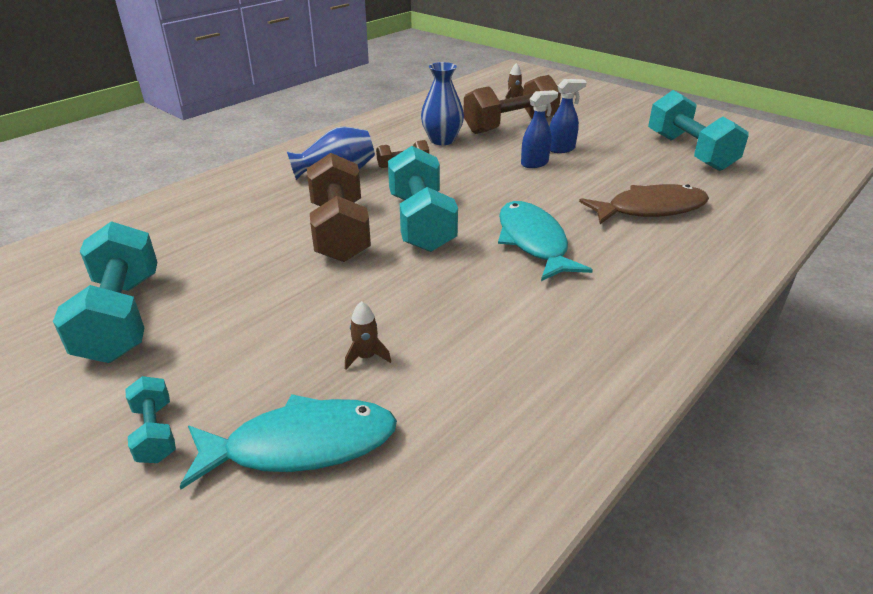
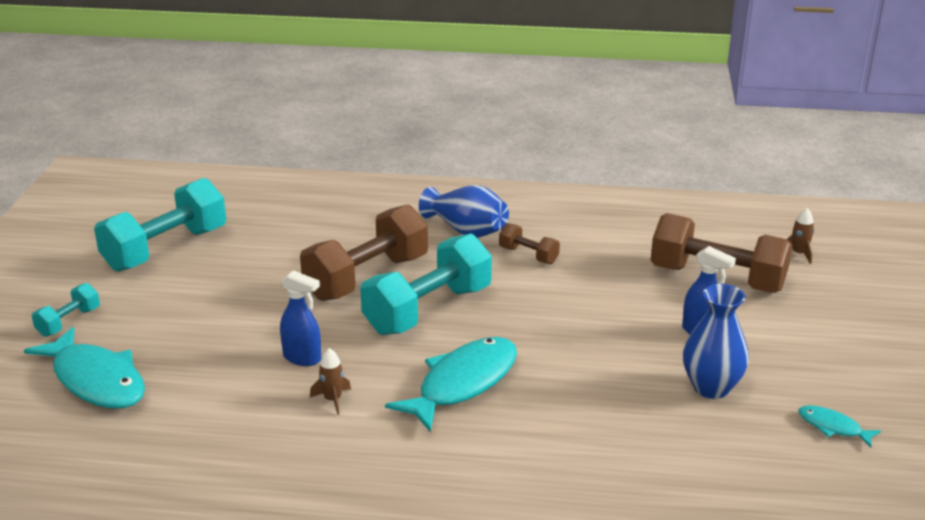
camera: 55 degrees right, 5 degrees down
brown rocket [345,301,391,370] -> brown rocket moved to [310,348,351,415]
blue vase [421,62,464,145] -> blue vase moved to [683,284,749,399]
blue spray bottle [521,90,558,168] -> blue spray bottle moved to [280,270,321,366]
brown fish [579,184,709,224] -> none
turquoise dumbbell [648,90,749,171] -> turquoise fish [798,405,881,447]

